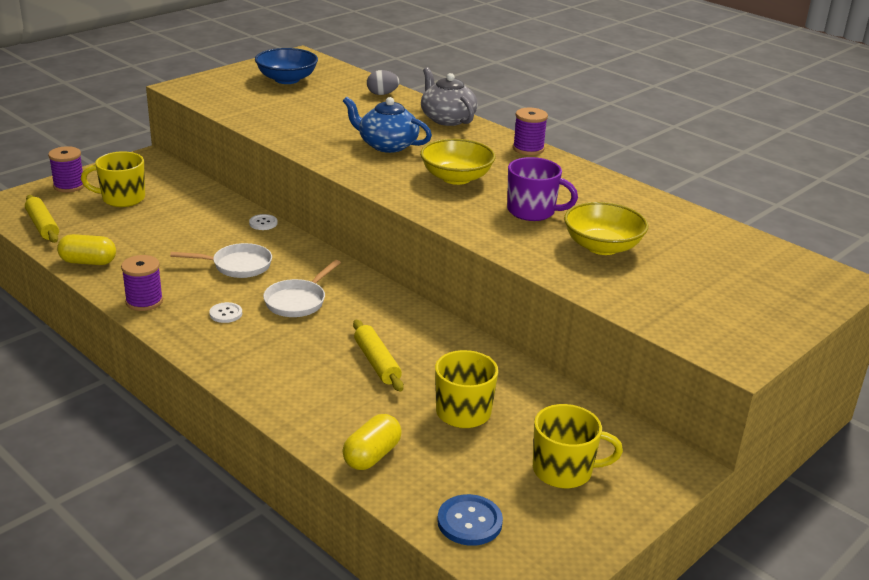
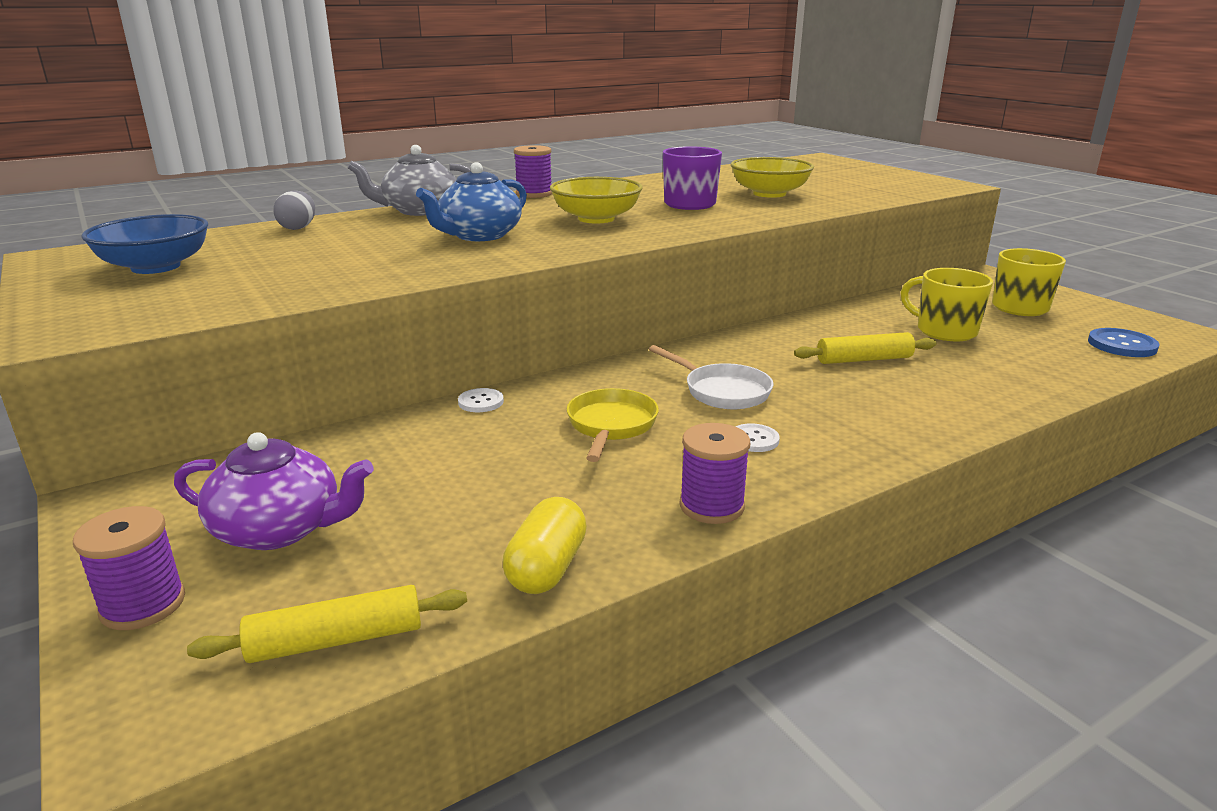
camera: 75 degrees left, 5 degrees down
yellow mug [81,151,145,207] -> purple teapot [174,432,374,550]
white pan [170,243,272,278] -> yellow pan [567,388,659,462]
yellow capsule [342,414,402,470] -> none

